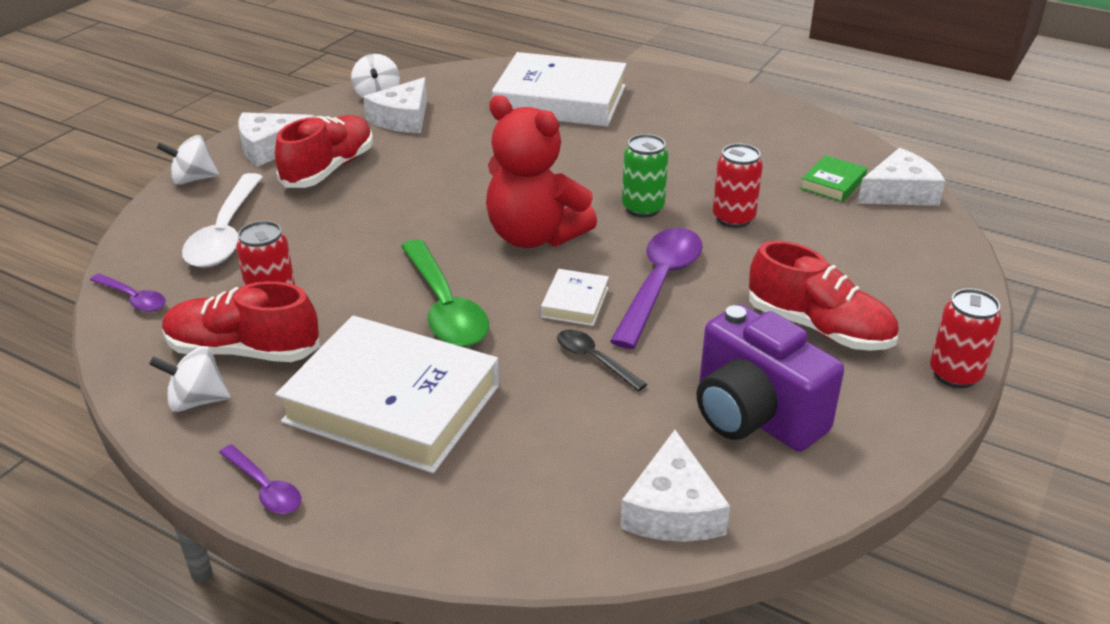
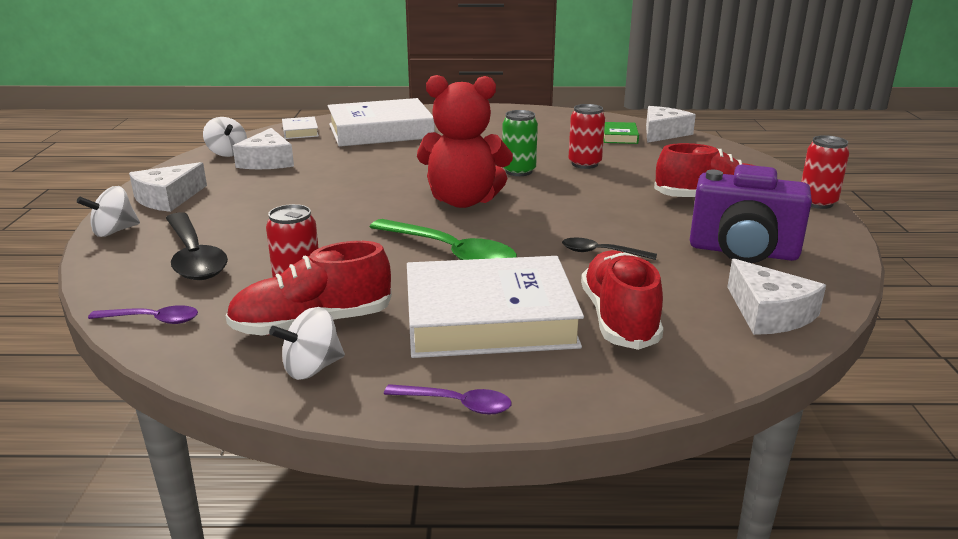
camera: 30 degrees left, 10 degrees down
white spoon [182,173,263,268] -> black spoon [166,212,228,280]
red shoe [275,115,373,188] -> red shoe moved to [581,250,663,350]
white book [541,269,609,326] -> white book moved to [282,117,319,139]
purple spoon [610,228,703,349] -> none

